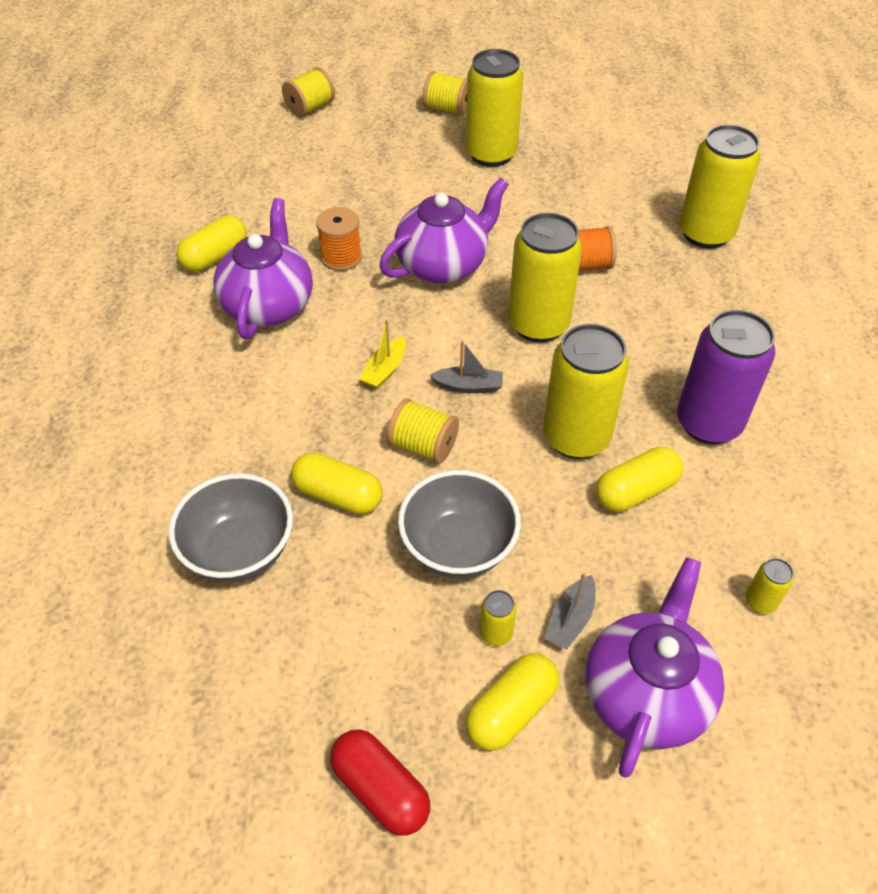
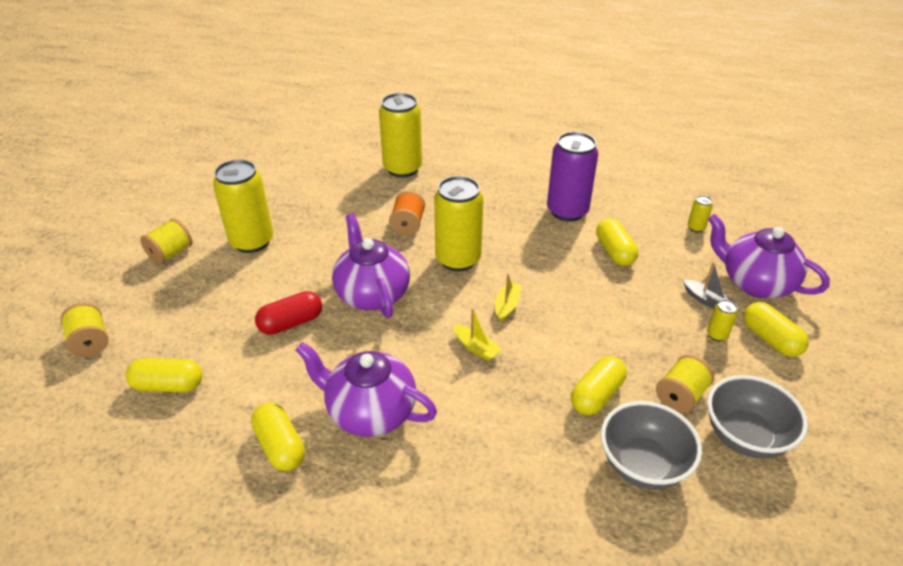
camera: 75 degrees left, 10 degrees down
orange spool [316,207,362,271] -> none
red capsule [330,730,430,836] -> red capsule moved to [255,291,322,335]
yellow spool [387,398,459,464] -> yellow spool moved to [656,354,714,413]
grey bowl [398,470,521,578] -> grey bowl moved to [707,375,808,458]
grey boat [430,341,503,393] -> yellow boat [495,274,522,322]
yellow can [543,324,629,459] -> none
none -> yellow capsule [126,358,202,392]

